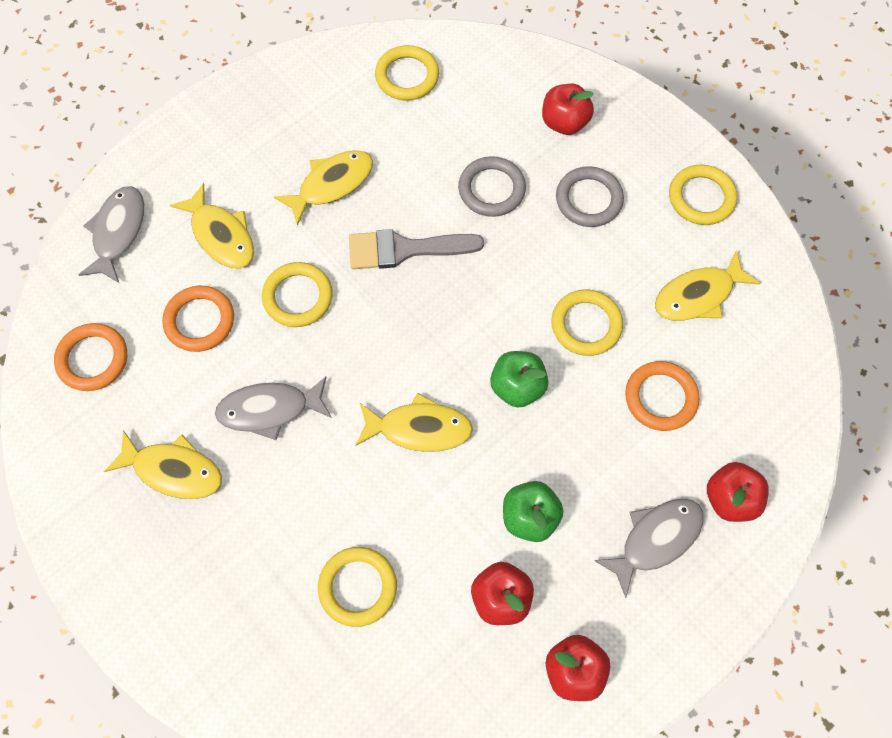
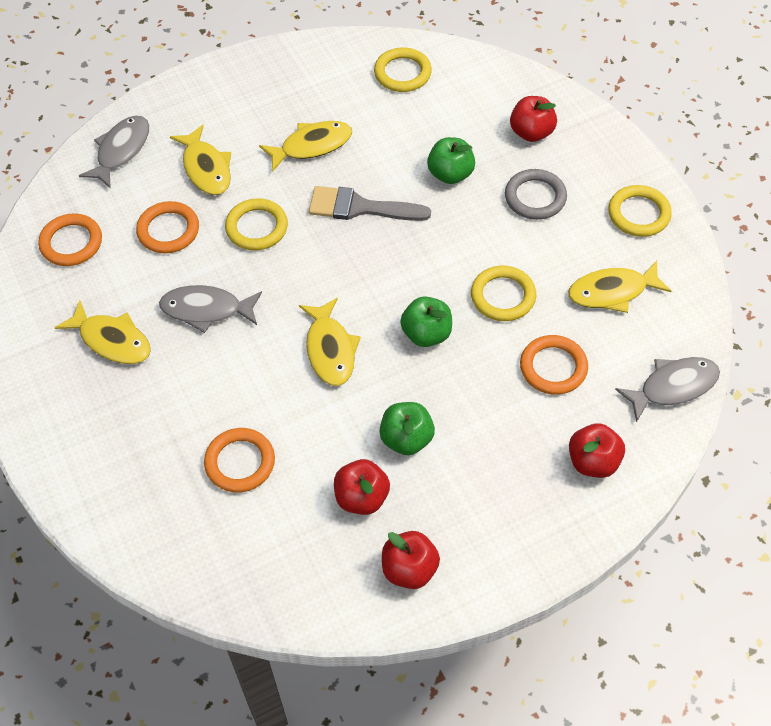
camera: 15 degrees right, 10 degrees down
yellow ring [318,547,397,627] -> orange ring [204,428,275,492]
yellow fish [356,393,473,452] -> yellow fish turned 60 degrees clockwise [299,298,361,386]
grey ring [458,156,526,217] -> green apple [427,137,475,184]
grey fish [594,498,704,598] -> grey fish moved to [615,357,720,422]

